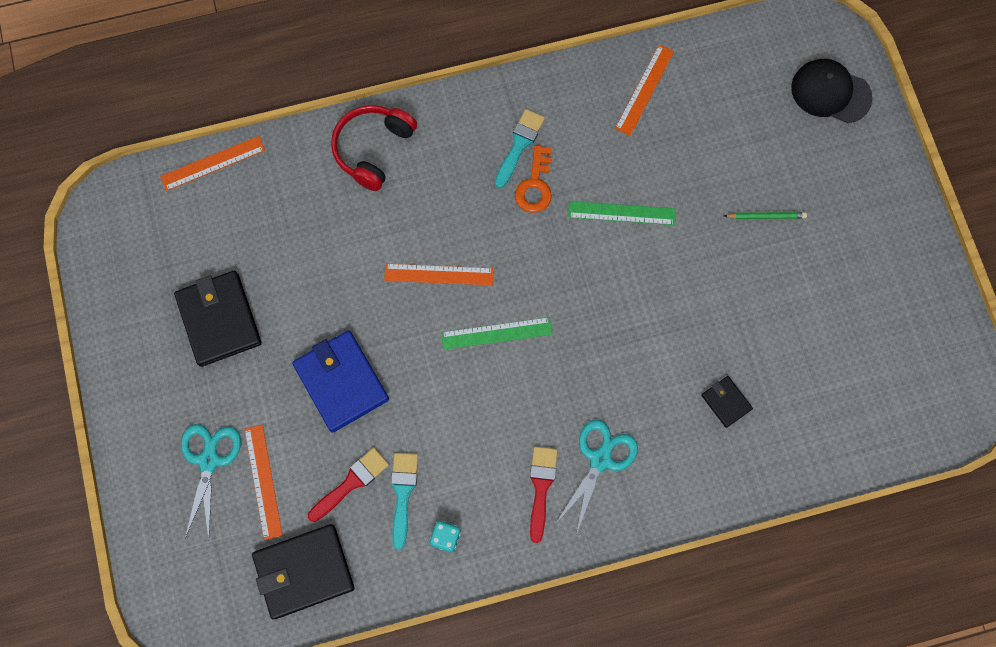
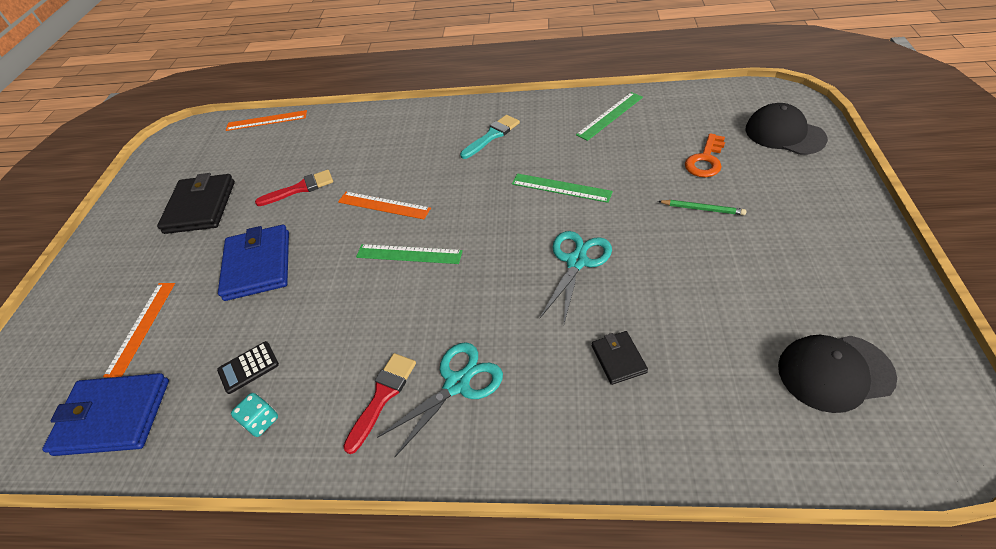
camera: 25 degrees right, 25 degrees down
turquoise scissors [181,424,241,540] -> turquoise scissors moved to [540,231,612,323]
black wallet [252,524,354,619] -> blue wallet [42,373,169,456]
red brush [308,447,389,522] -> red brush moved to [255,170,333,206]
red headphones [331,105,417,191] -> none
turquoise brush [391,453,418,549] -> black calculator [217,341,279,394]
orange key [515,145,552,213] -> orange key moved to [685,133,725,177]
orange ruler [615,44,674,136] -> green ruler [576,92,643,141]
none -> black cap [778,335,897,413]

